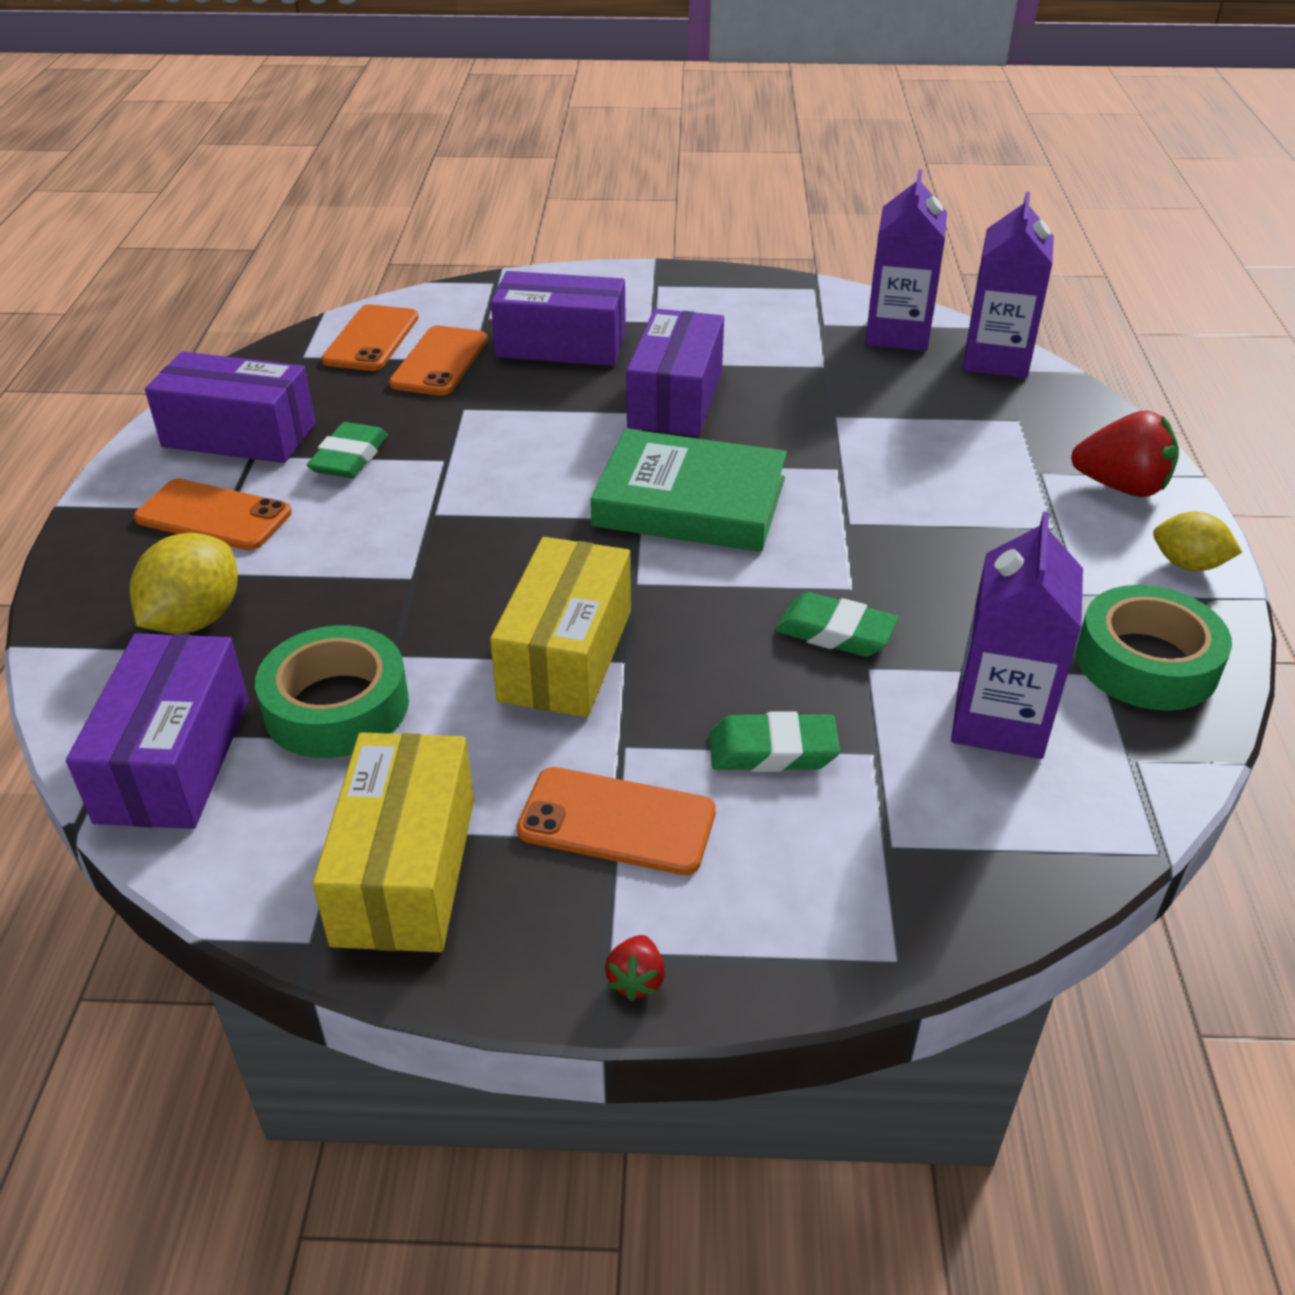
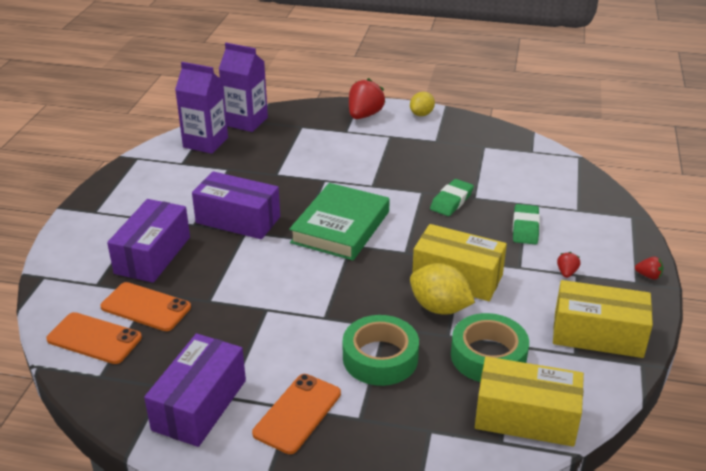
camera: 80 degrees left, 5 degrees down
purple box [66,633,249,829] -> yellow box [475,356,584,447]
yellow lemon [130,533,238,634] -> yellow lemon moved to [410,263,475,315]
green eraser [307,422,388,478] -> none
orange phone [517,767,716,875] -> red strawberry [557,252,581,278]
purple carton [951,511,1083,759] -> none
green tape [1076,585,1232,711] -> green tape moved to [343,315,419,386]

